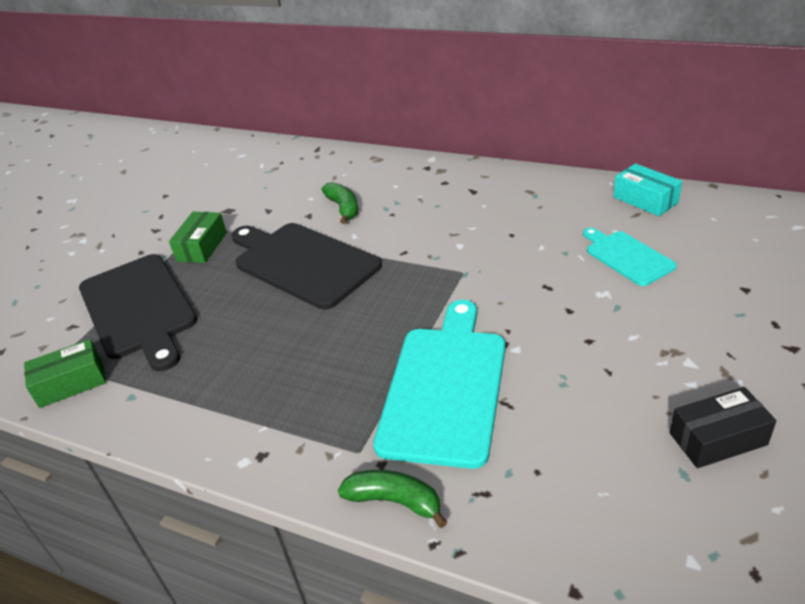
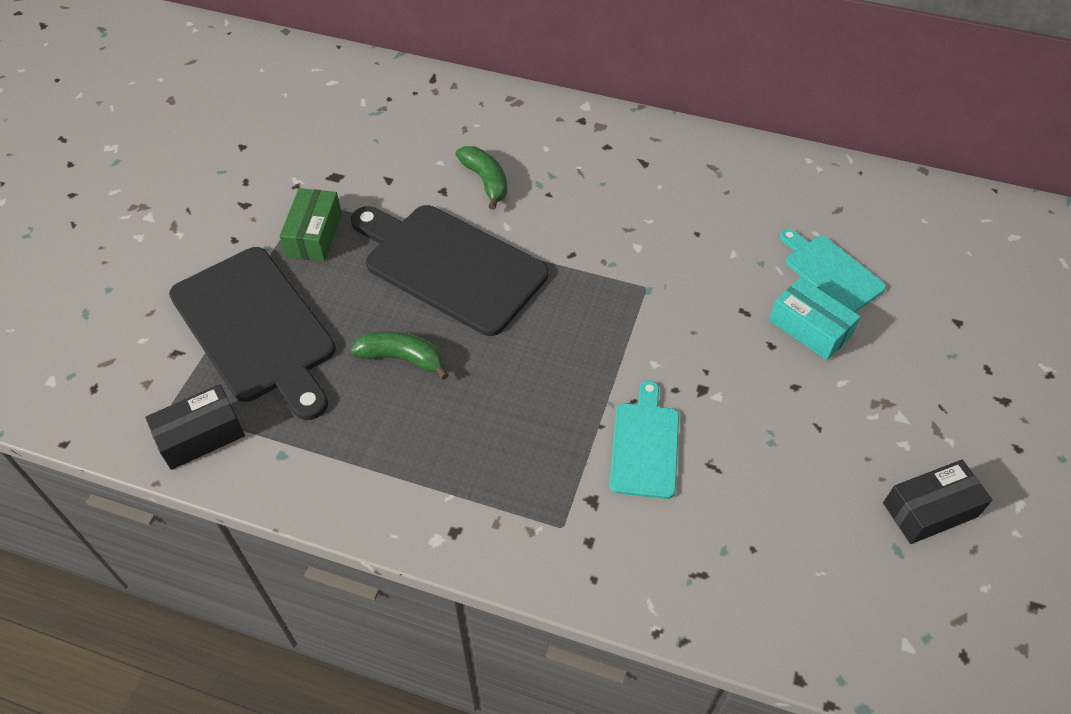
camera: 10 degrees left, 15 degrees up
green box [24,339,106,408] -> black box [145,384,245,470]
green banana [338,470,447,528] -> green banana moved to [351,331,449,380]
turquoise cutting board [373,300,506,469] -> turquoise cutting board [609,380,679,499], size x0.55
turquoise box [614,163,682,216] -> turquoise box moved to [769,277,860,361]

